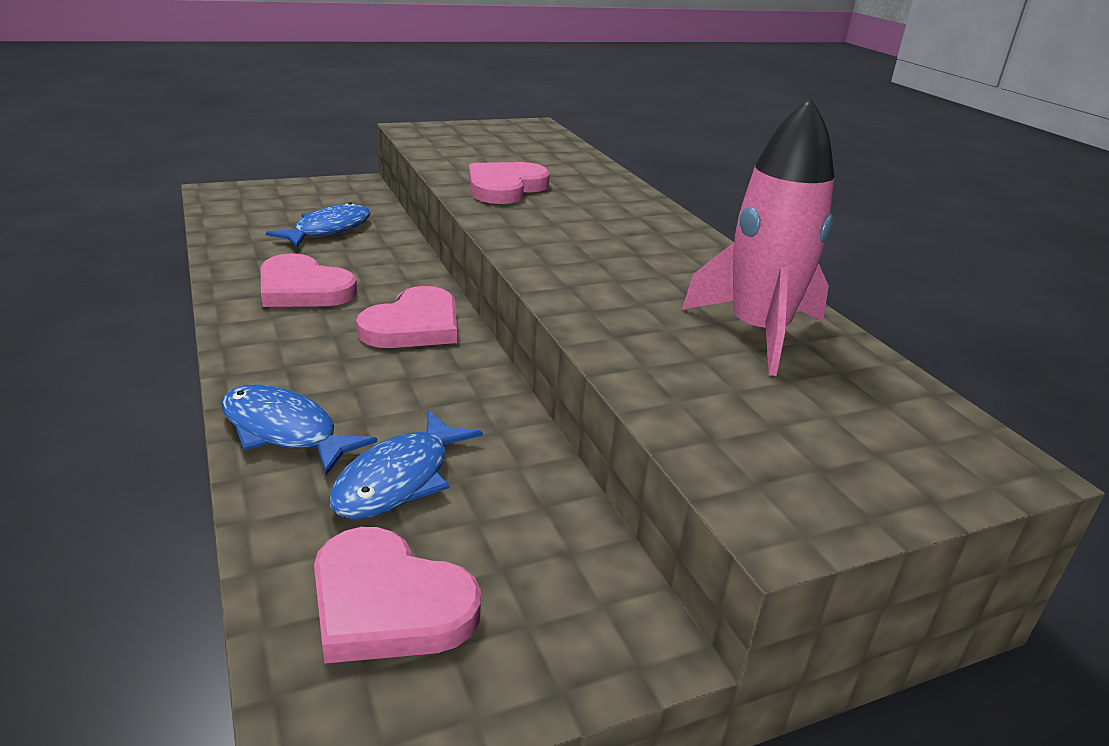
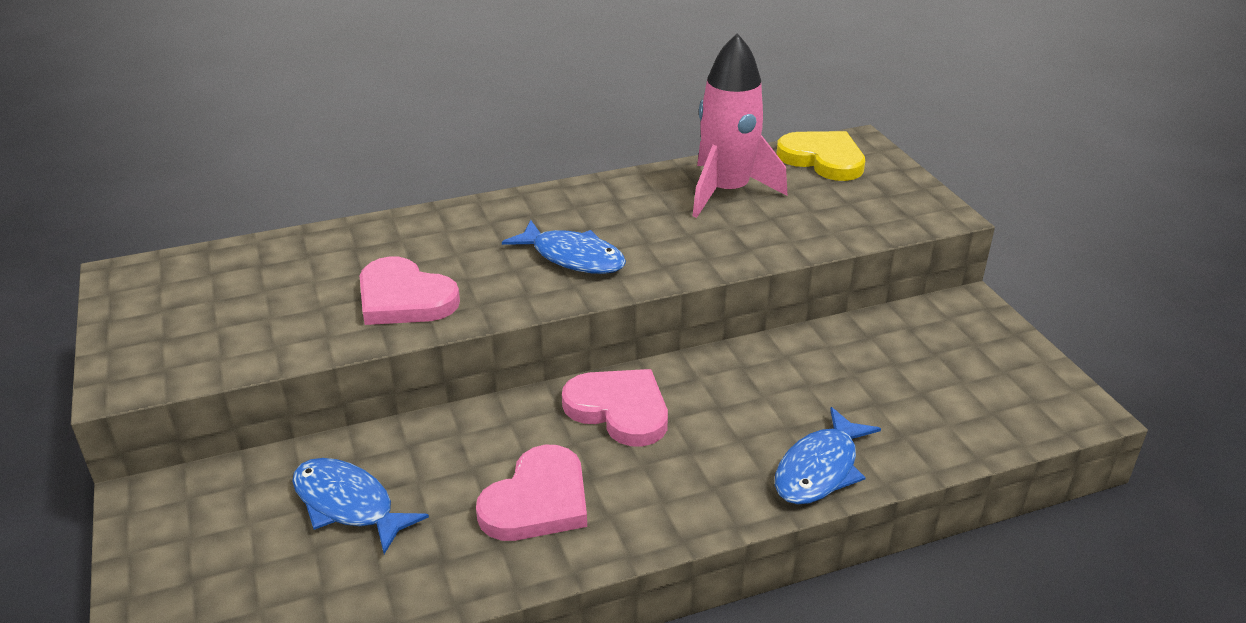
camera: 85 degrees left, 5 degrees up
pink heart [314,527,481,664] -> none
blue fish [329,410,483,519] -> blue fish moved to [502,220,626,274]
none -> yellow heart [777,131,865,181]

